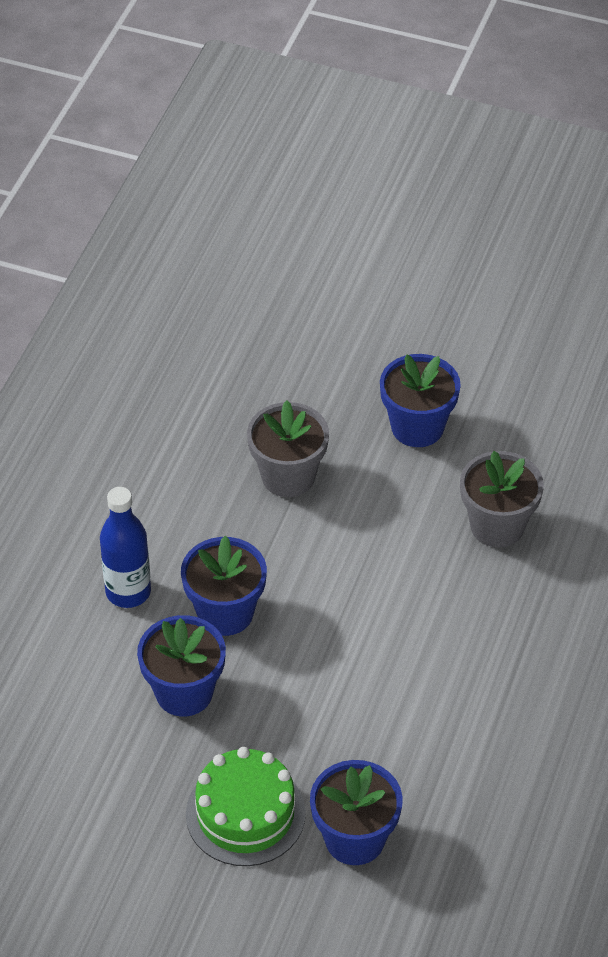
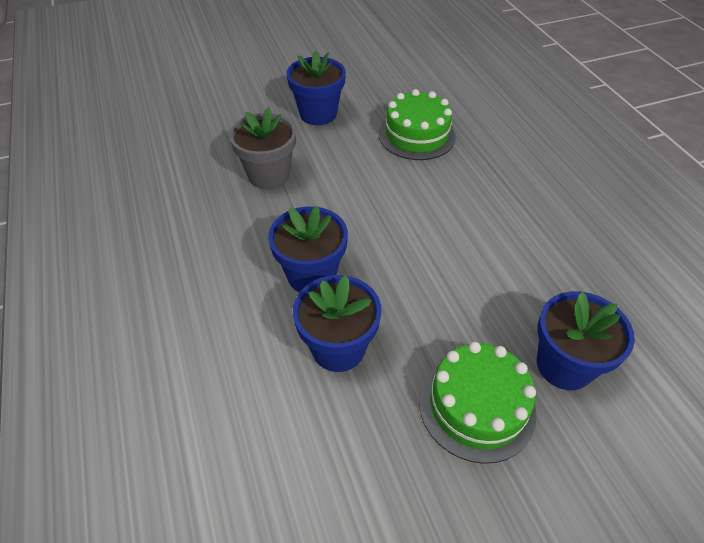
camera: 40 degrees left, 0 degrees up
blue bottle [100,487,151,608] -> none
grey flower pot [460,451,544,548] -> green cake [379,89,456,160]

